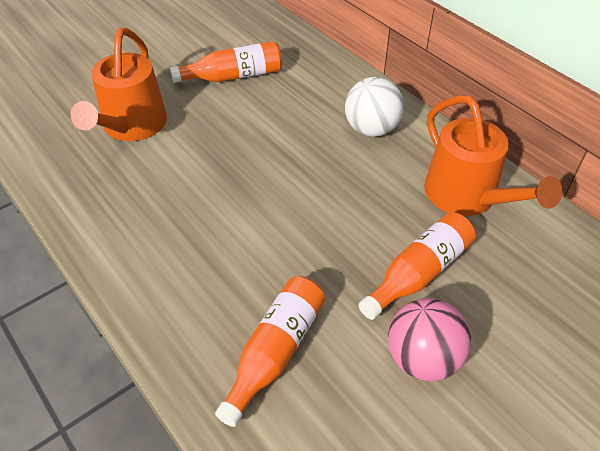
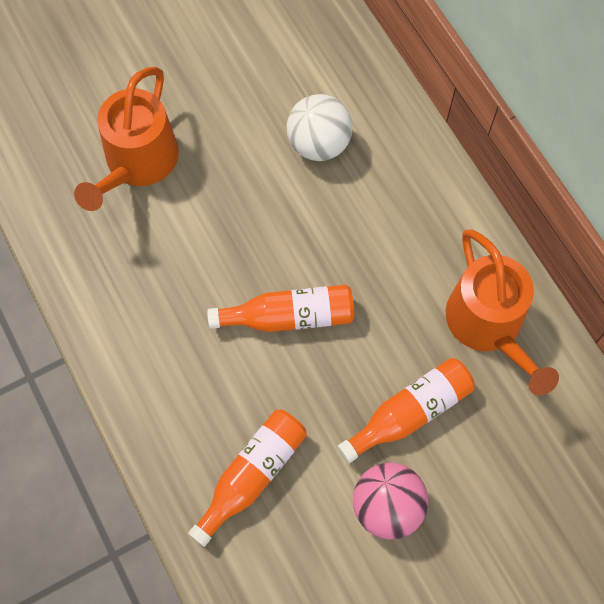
camera: 10 degrees right, 20 degrees up
orange bottle [170,41,282,83] -> orange bottle moved to [207,285,354,332]
white ball [345,77,404,137] -> white ball moved to [287,94,353,161]

